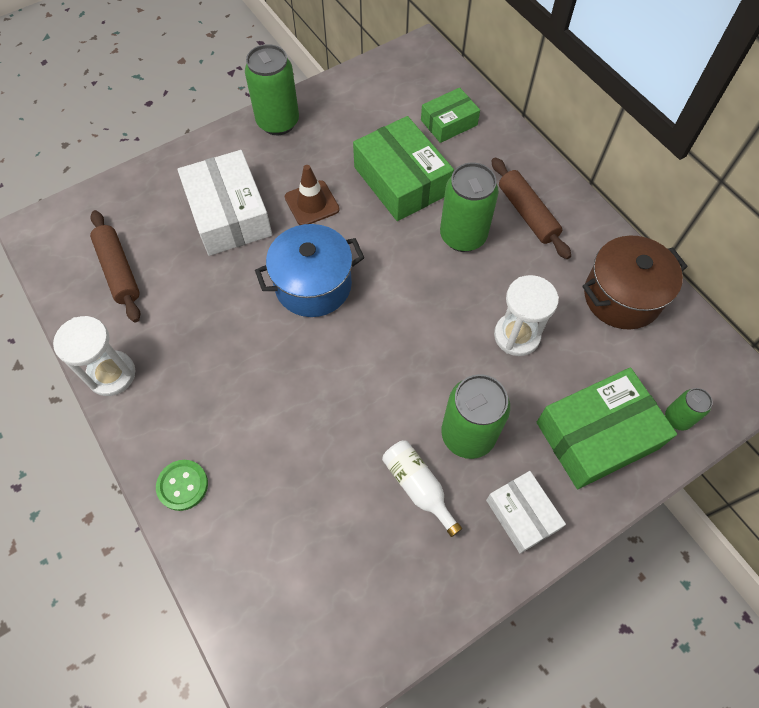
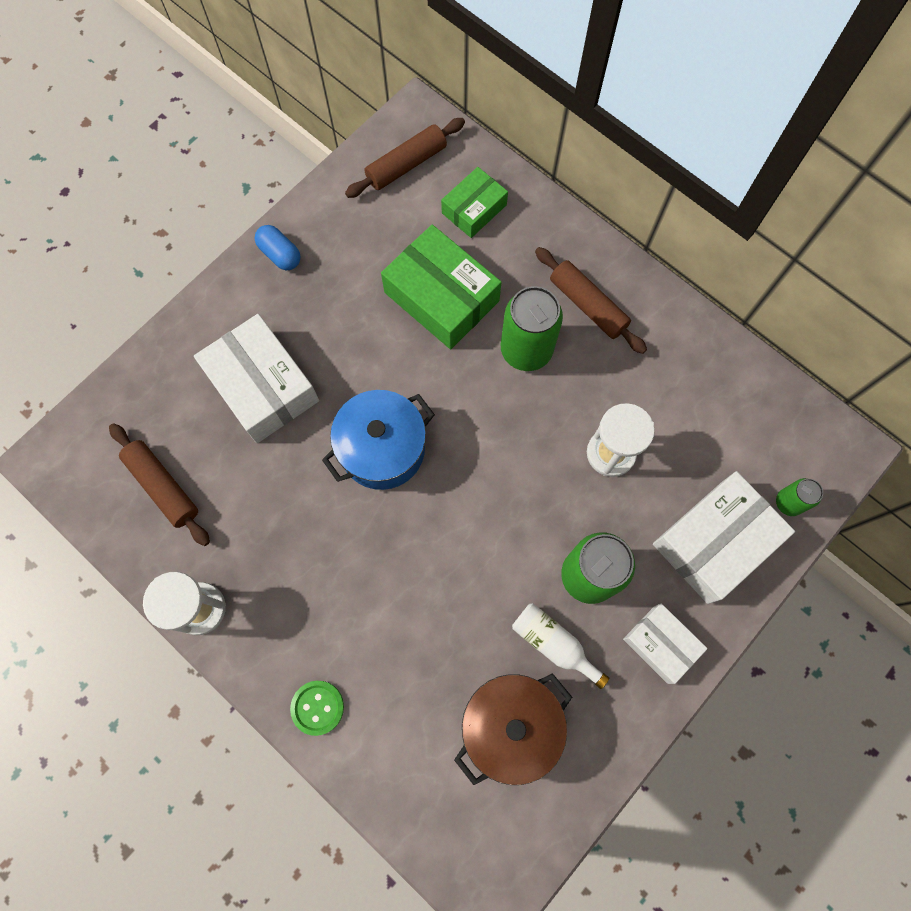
camera: 15 degrees left, 10 degrees up
green can [245,44,299,135] -> blue capsule [255,225,300,271]
brown traffic cone [285,165,340,225] -> none
green box [537,368,677,489] -> white box [653,471,795,604]
brown pot [582,236,688,329] -> brown pot moved to [454,673,572,785]
none -> brown rolling pin [345,118,465,198]

